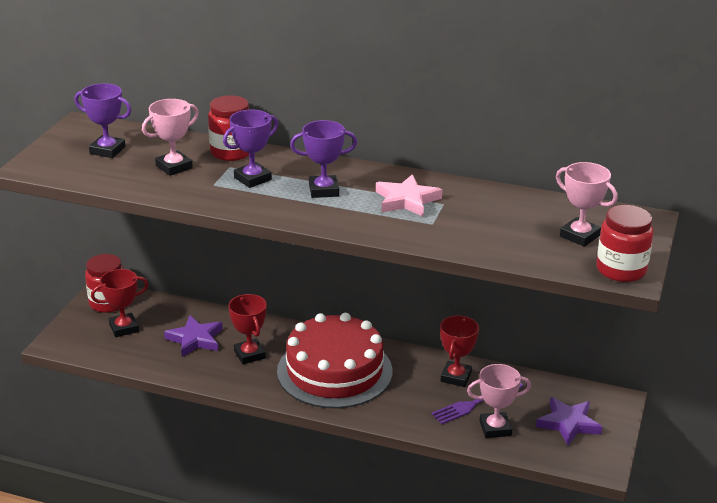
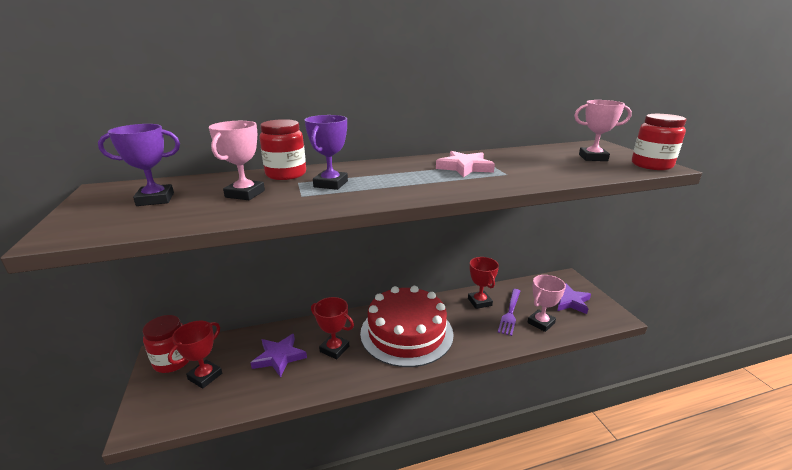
camera: 35 degrees left, 5 degrees down
purple trophy [290,120,357,198] -> none

